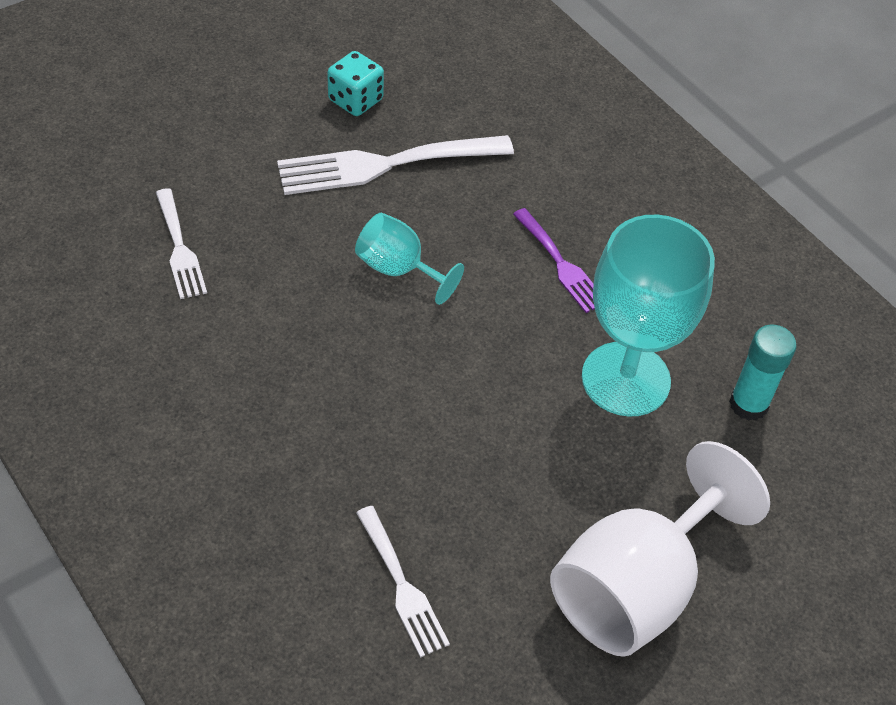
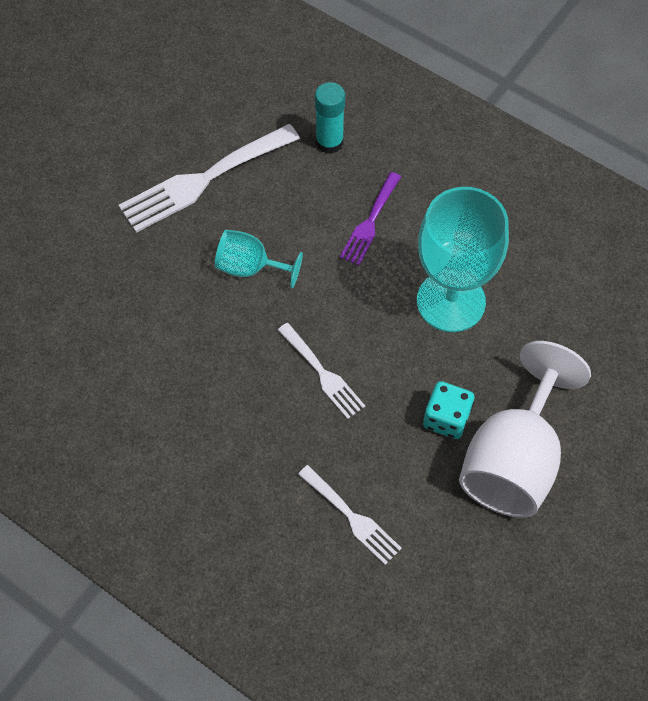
camera: 15 degrees left, 10 degrees up
white fork [156,188,207,299] -> white fork moved to [278,323,365,419]
turquoise dice [327,51,384,116] -> turquoise dice moved to [423,381,474,439]
purple fork [513,208,595,313] -> purple fork turned 75 degrees clockwise [340,172,401,265]
turquoise glue stick [729,325,797,421] -> turquoise glue stick moved to [315,82,345,154]

